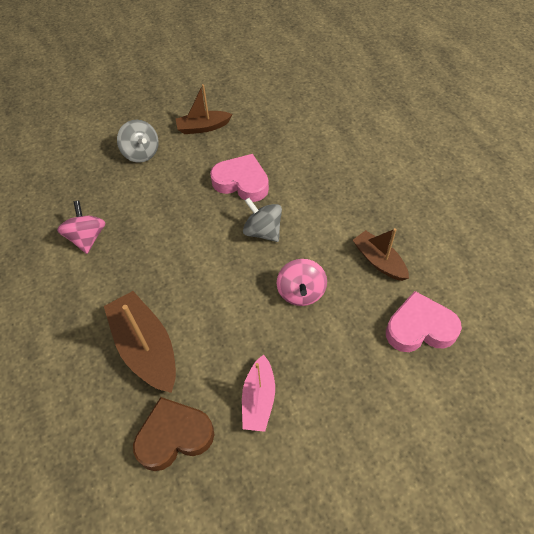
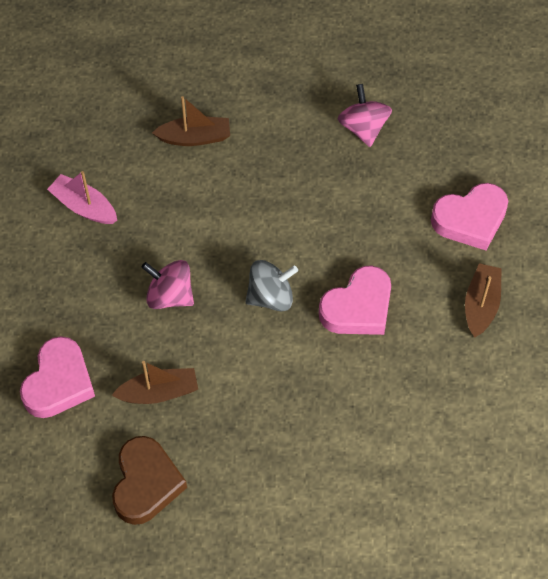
camera: 115 degrees right, 5 degrees up
pink spinning top [57,201,105,254] -> pink spinning top turned 120 degrees counterclockwise [338,84,392,147]
brown boat [104,291,176,393] -> brown boat [152,96,230,146], size x0.62
grey spinning top [117,120,159,163] -> pink heart [431,183,508,250]
brown heart [133,397,214,471] -> brown heart moved to [112,436,187,525]

